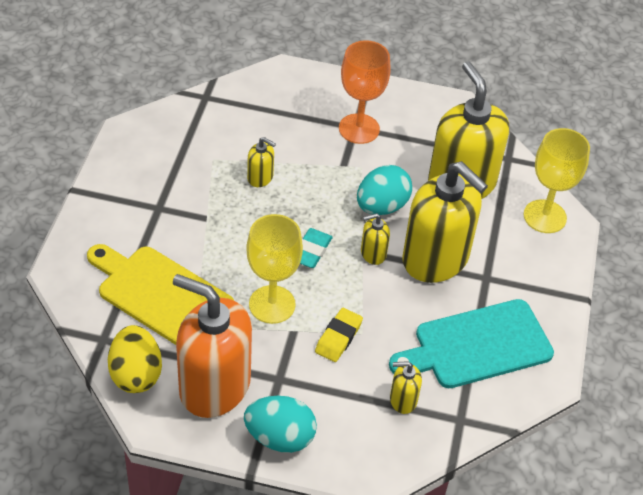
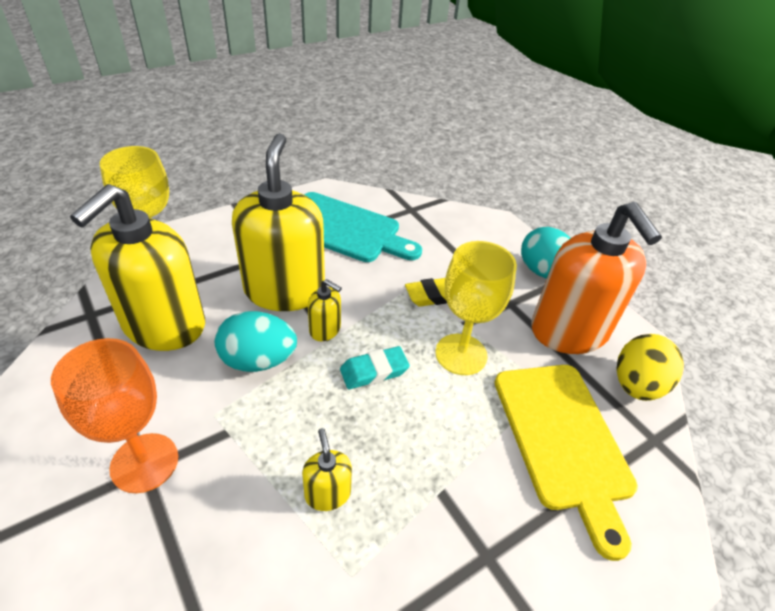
camera: 135 degrees left, 5 degrees down
yellow soap dispenser [390,361,422,414] -> none

